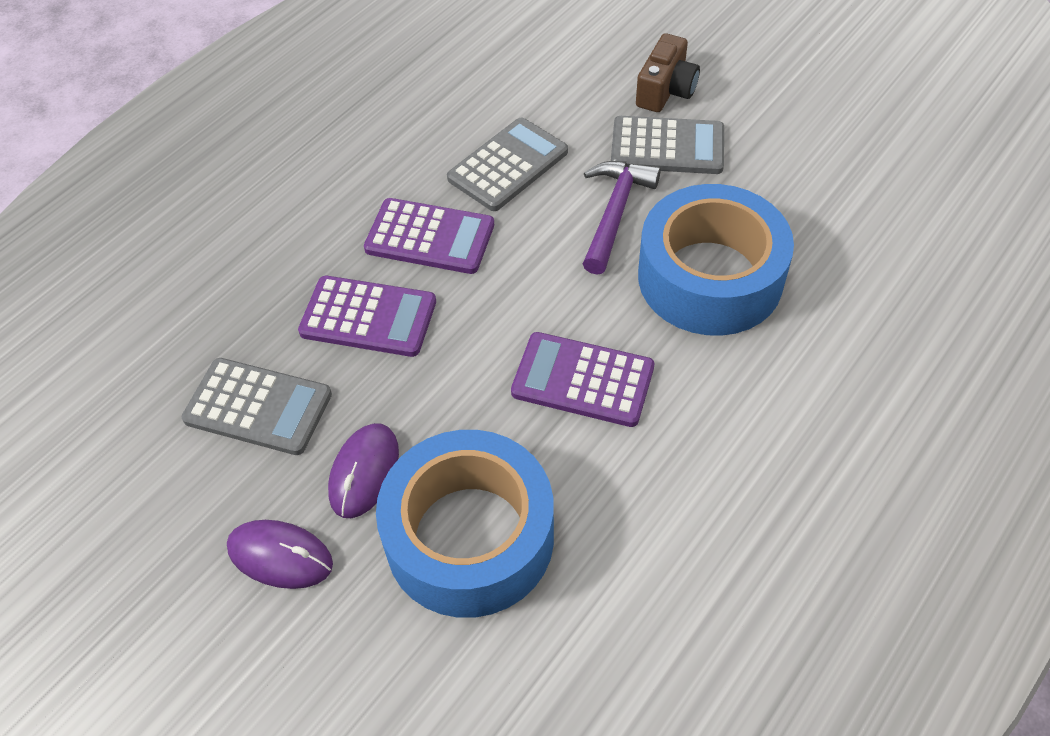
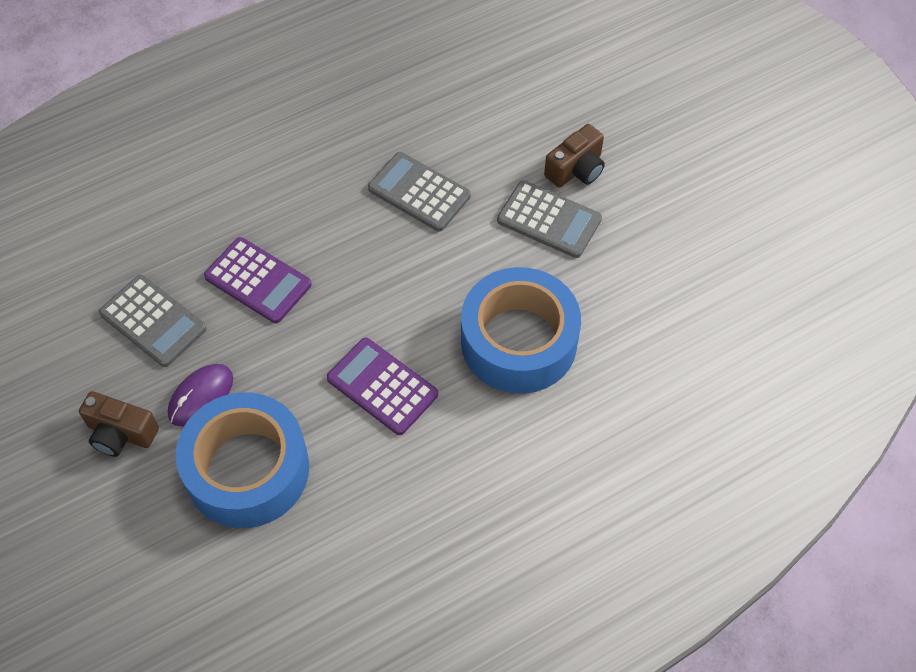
camera: 20 degrees right, 5 degrees up
purple mouse [227,520,333,589] -> brown camera [79,391,159,457]
purple calculator [364,198,494,274] -> none
grey calculator [447,118,568,211] -> grey calculator turned 120 degrees counterclockwise [368,152,471,232]
purple hammer [583,161,661,275] -> none

